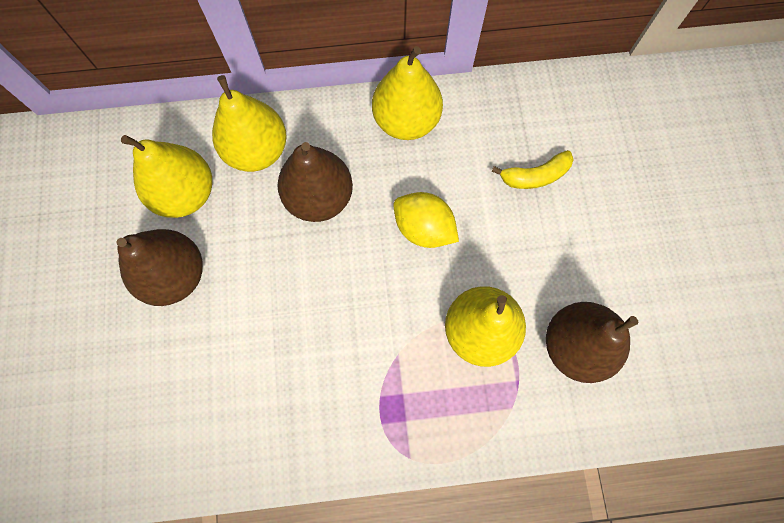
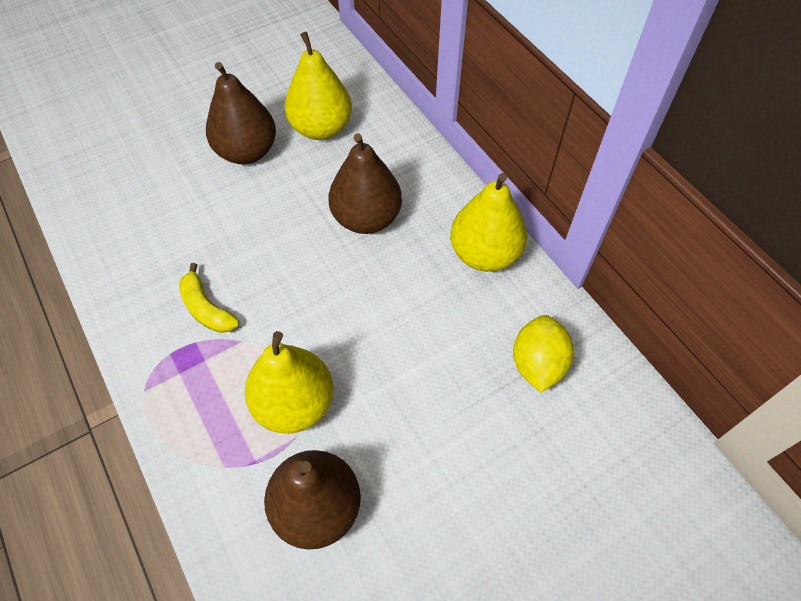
camera: 65 degrees right, 15 degrees down
yellow pear [212,75,287,172] -> none
yellow lemon [393,192,459,248] -> yellow lemon moved to [513,315,574,393]
yellow banana [491,150,574,189] -> yellow banana moved to [179,263,239,333]

